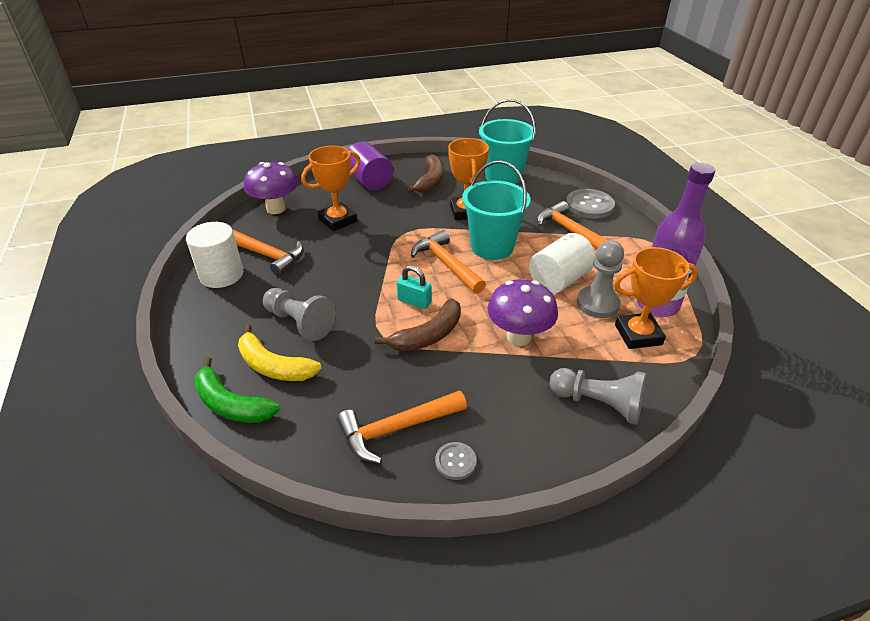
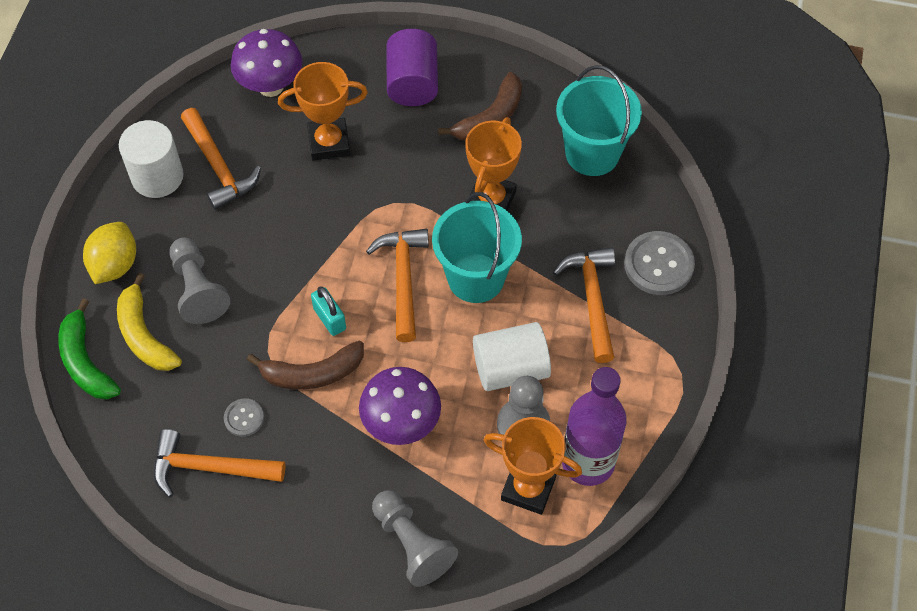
camera: 30 degrees right, 20 degrees up
grey button [435,442,477,480] -> grey button moved to [224,398,264,437]
none -> yellow lemon [83,222,136,284]

